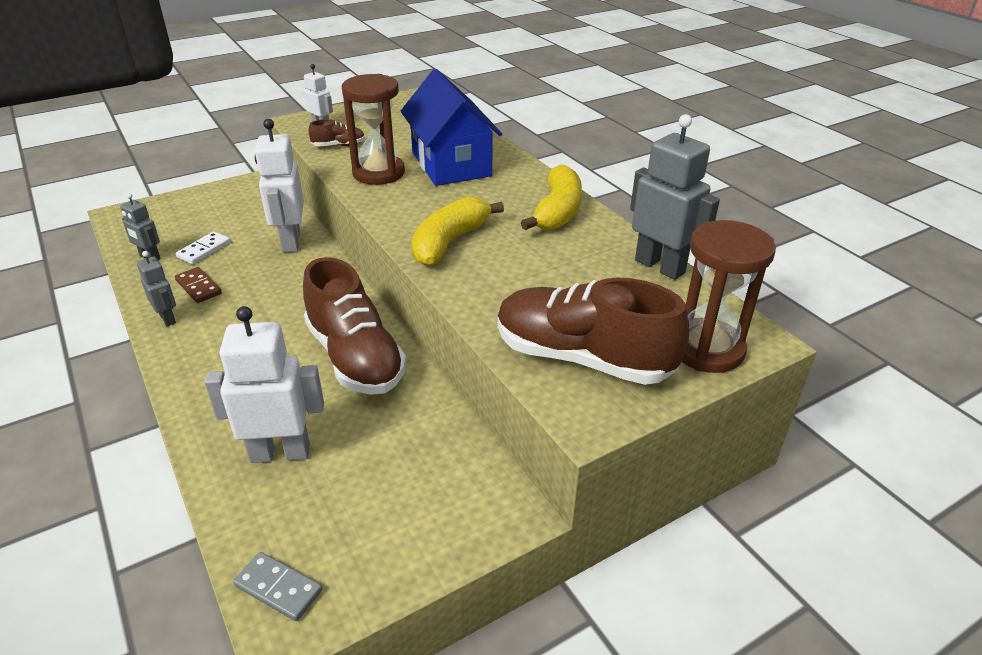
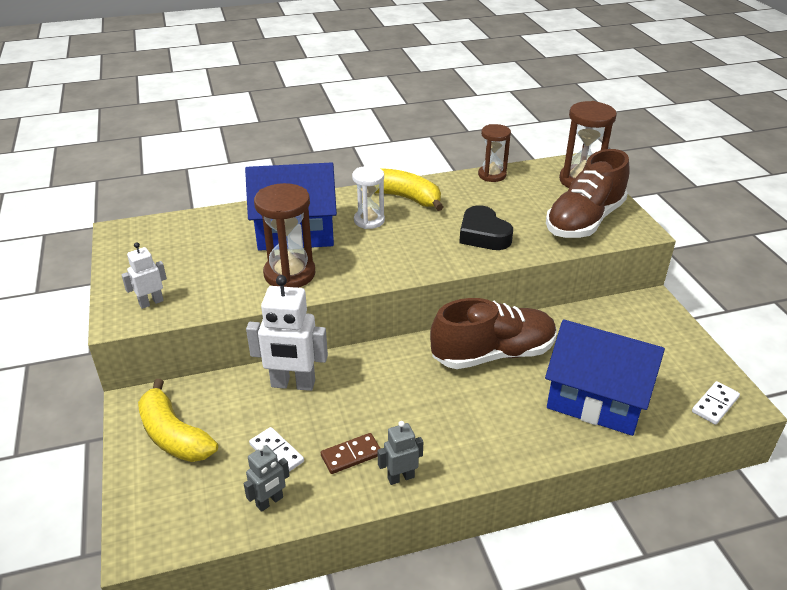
camera: 75 degrees left, 0 degrees up
white robot [204,306,324,463] -> blue house [545,320,665,436]
grey domino [233,552,322,621] -> white domino [692,381,740,425]
brown shoe [309,119,365,146] -> none
yellow banana [412,196,504,266] -> yellow banana moved to [138,379,218,462]
grey robot [630,114,720,280] -> brown hourglass [478,124,511,182]
none -> white hourglass [352,166,385,229]
none -> black heart [459,205,513,250]

